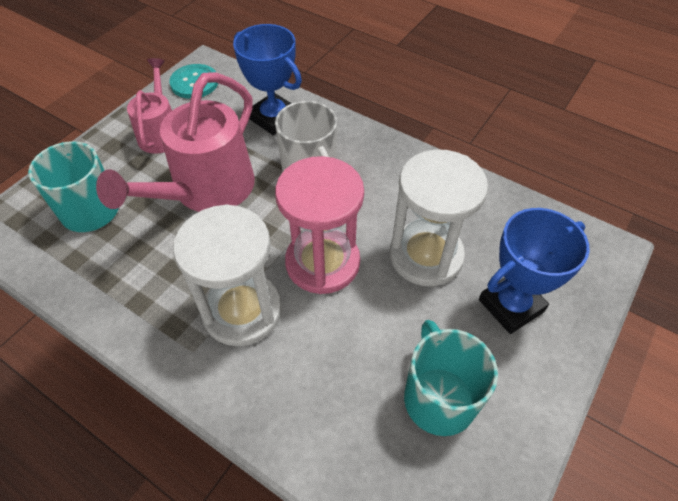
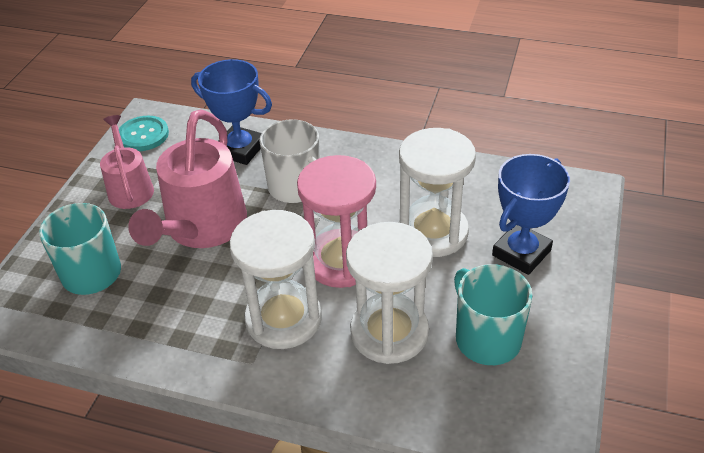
camera: 15 degrees left, 10 degrees down
none -> white hourglass [346,222,433,364]

